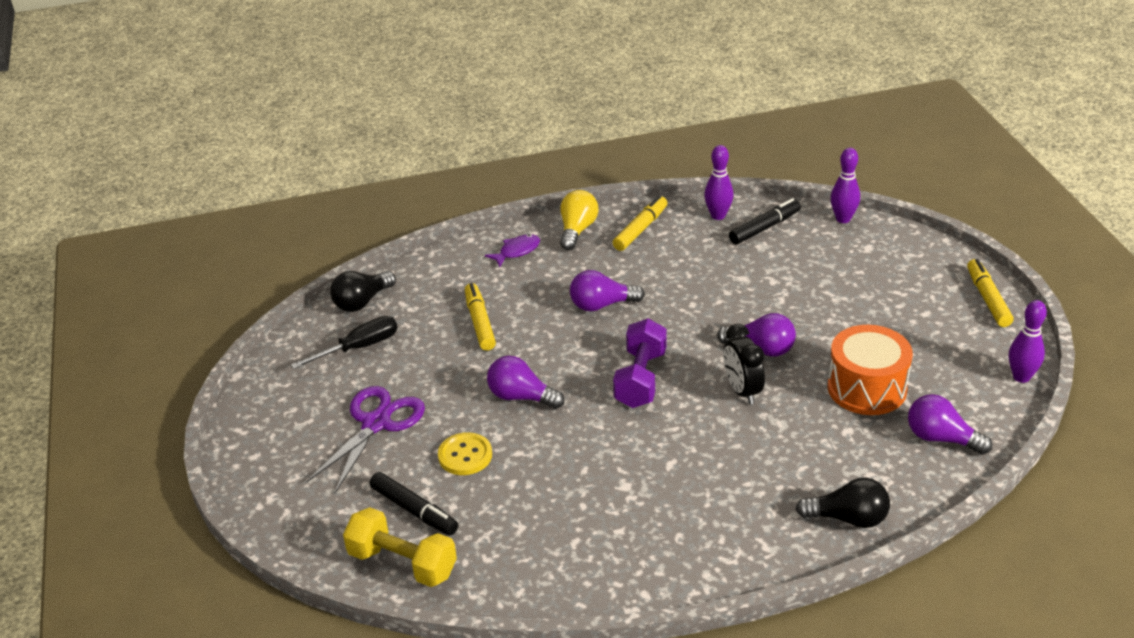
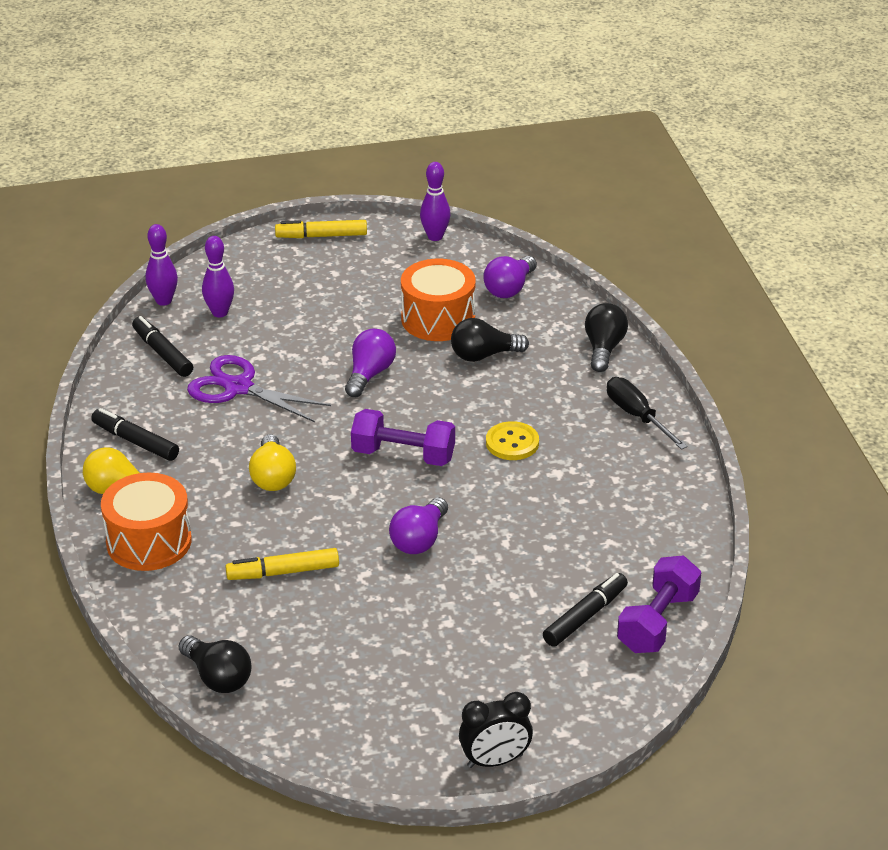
camera: 90 degrees left, 0 degrees up
black screwdriver [291,316,398,369] -> black screwdriver moved to [607,377,688,450]
purple scissors [306,386,425,493] -> purple scissors moved to [187,355,331,422]
yellow dumbbell [343,507,457,587] -> purple dumbbell [617,556,701,653]
yellow button [438,432,492,475] -> yellow button moved to [486,421,539,460]
purple fish [485,234,540,267] -> orange drum [101,473,192,571]
purple light bulb [570,270,645,312] -> yellow light bulb [249,434,296,491]
yellow marker [612,196,667,251] -> black marker [91,408,179,461]
purple bowling pin [704,145,734,220] -> purple bowling pin moved to [202,236,234,317]
black clock [723,324,765,405] -> black clock moved to [459,692,533,768]
none -> black light bulb [451,318,529,362]

